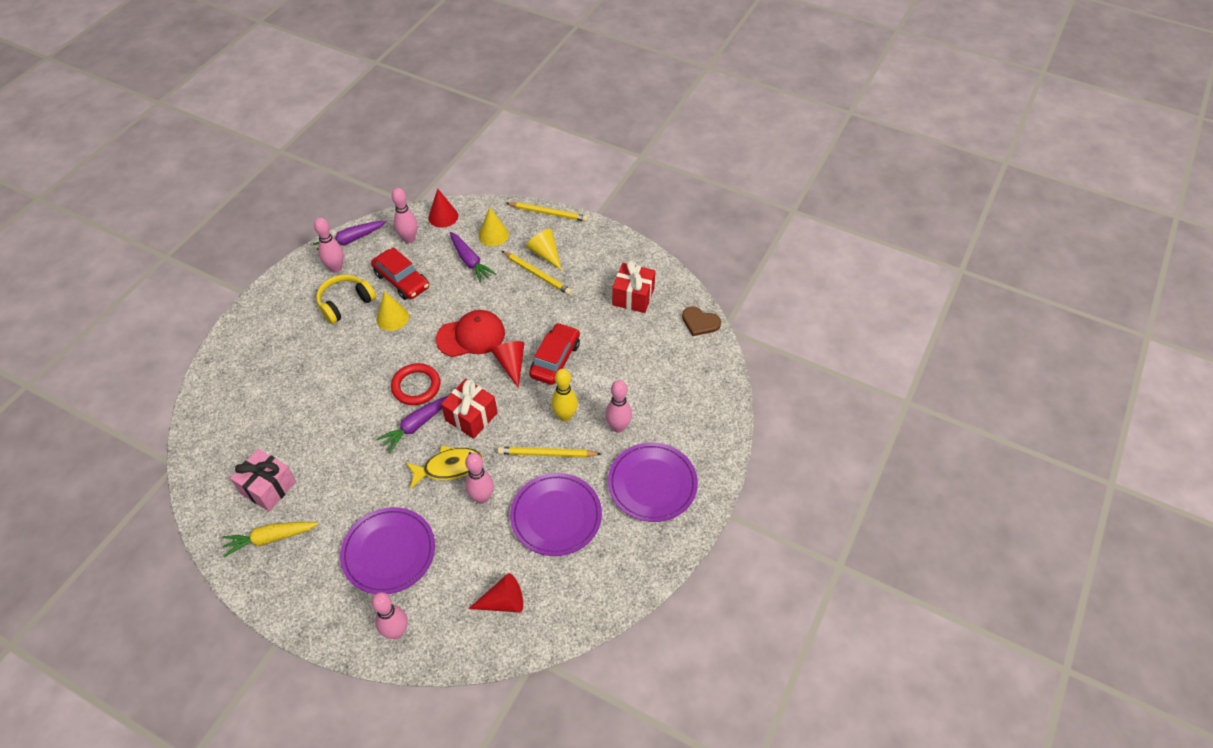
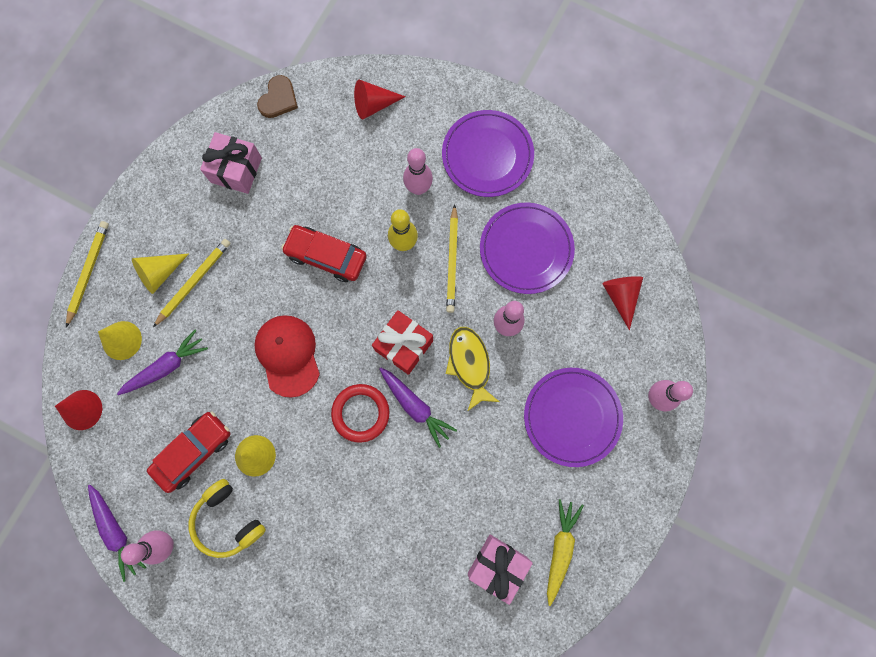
camera: 90 degrees left, 25 degrees up
yellow carrot [222,522,318,557] -> yellow carrot turned 150 degrees counterclockwise [547,499,584,606]
pink bowling pin [392,188,418,243] -> none
red cone [491,341,524,388] -> red cone moved to [354,80,406,119]
red gift [612,260,655,313] -> pink gift [200,132,262,194]

